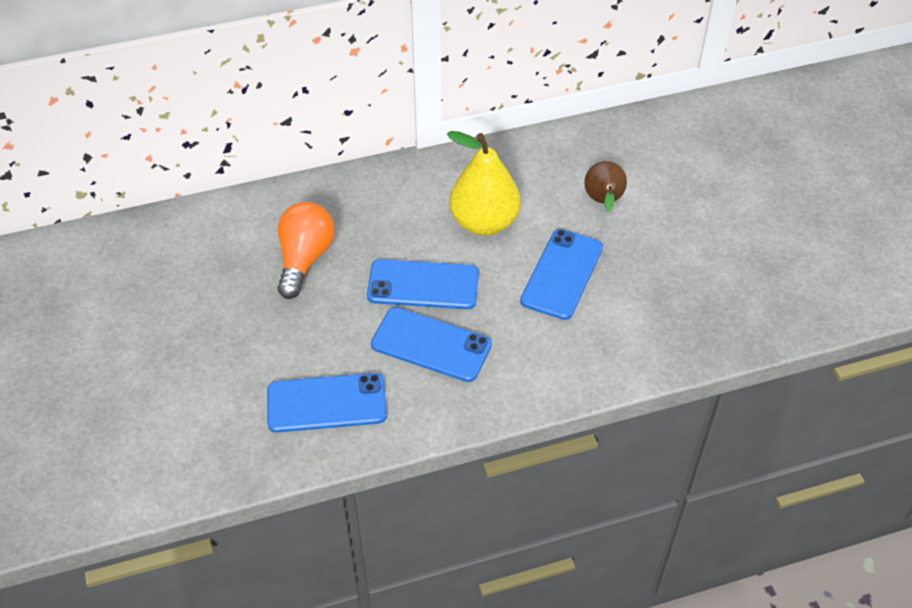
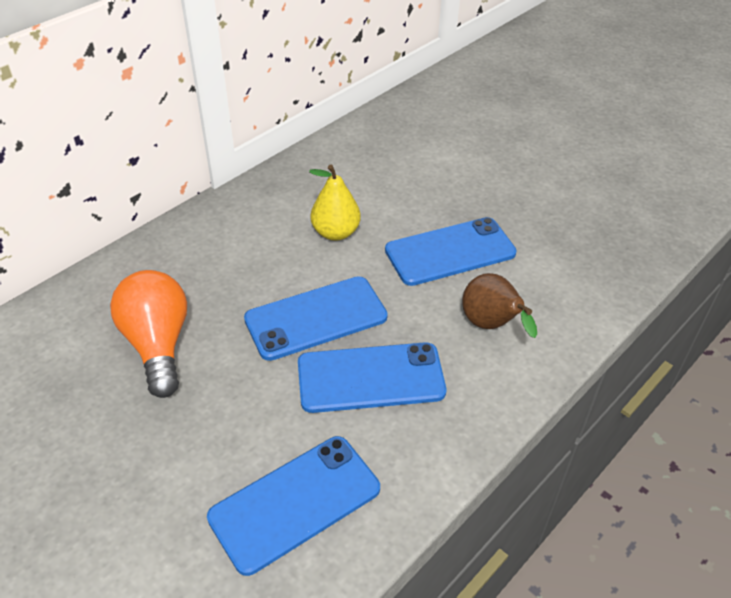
camera: 30 degrees left, 5 degrees down
yellow pear [447,131,521,236] -> yellow pear [309,165,361,241], size x0.61
blue phone [520,229,603,320] -> blue phone turned 75 degrees clockwise [385,217,517,286]
brown pear [584,161,627,212] -> brown pear moved to [462,273,537,338]

